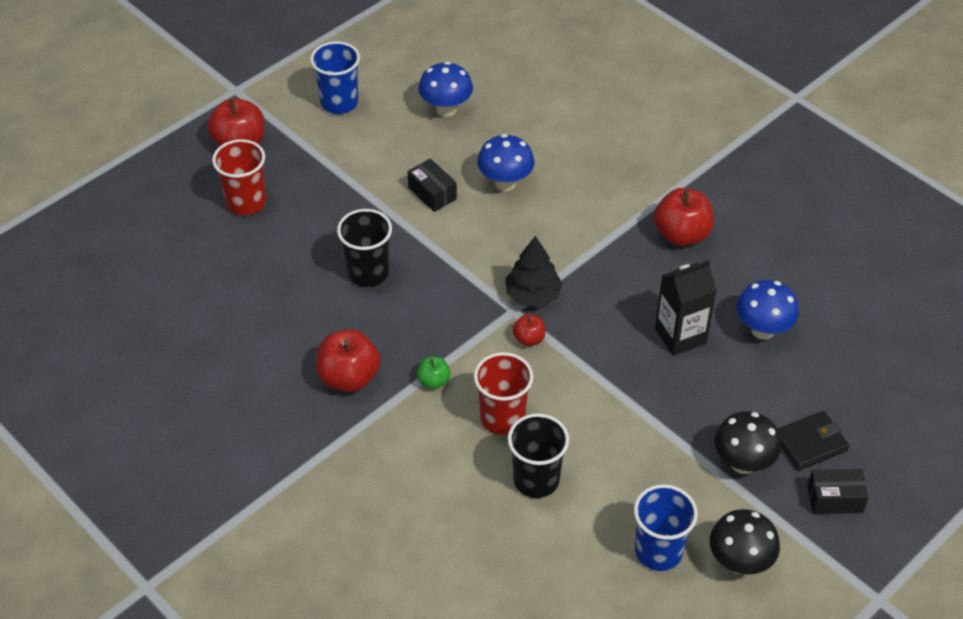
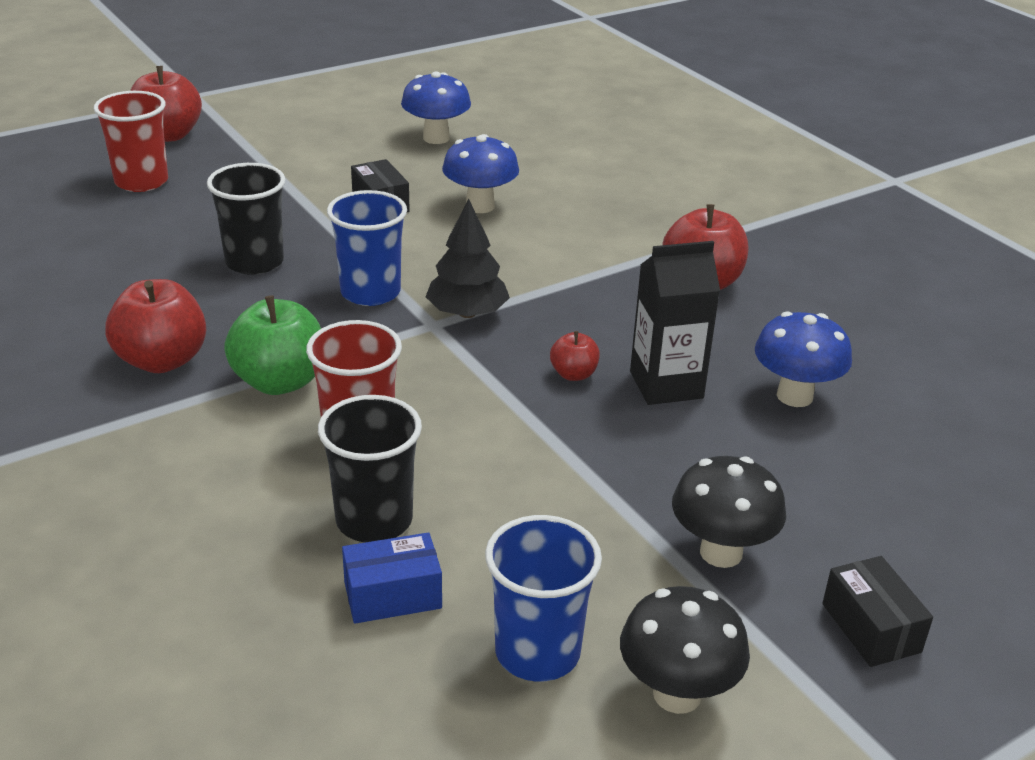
camera: 10 degrees right, 15 degrees down
blue cup [310,41,360,114] -> blue cup moved to [327,190,407,306]
green apple [417,357,451,389] -> green apple [224,295,321,395], size x1.91
red apple [513,314,545,346] -> red apple moved to [550,331,600,381]
black wallet [778,411,849,470] -> none
black box [807,469,869,514] -> black box turned 60 degrees clockwise [822,556,933,667]
none -> blue box [342,532,442,624]

